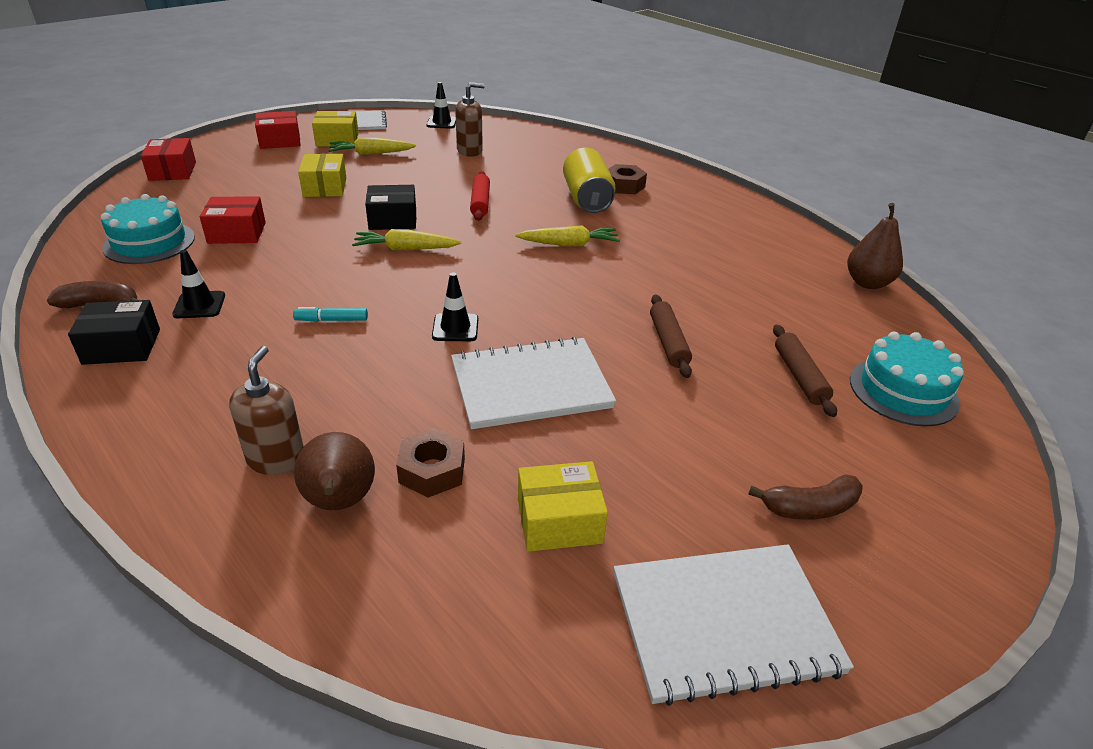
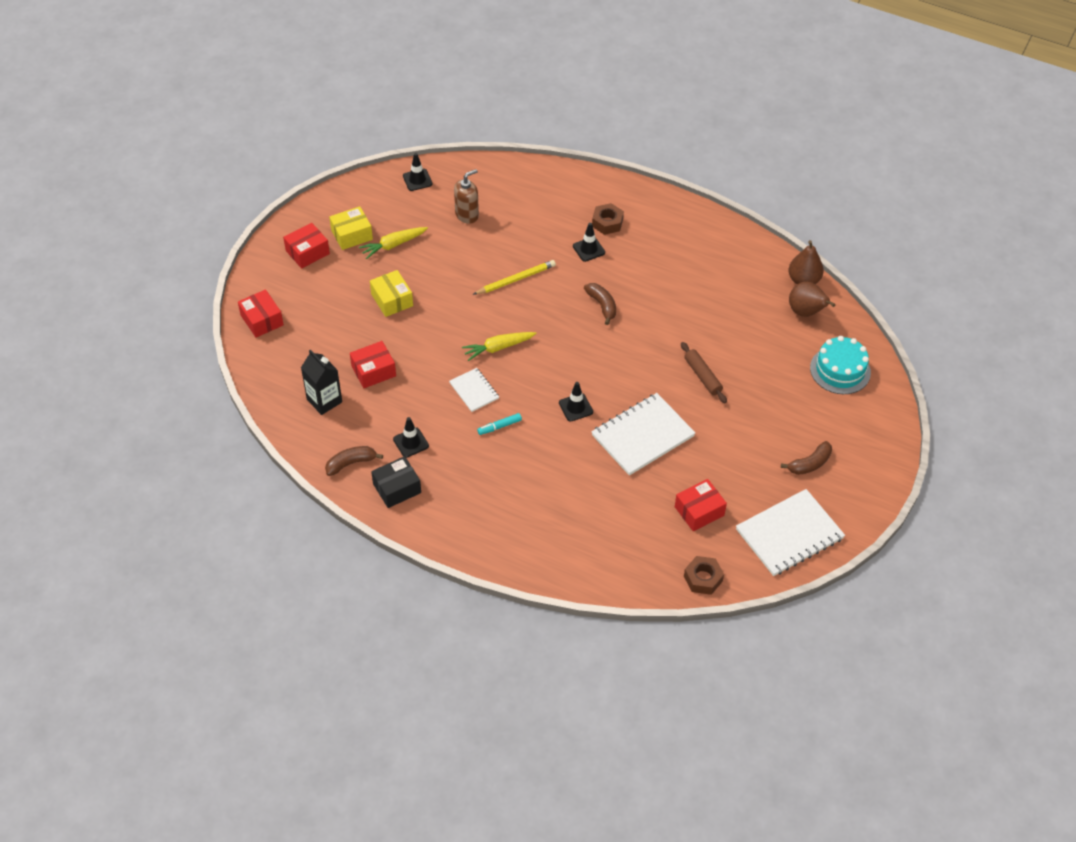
camera: 20 degrees left, 15 degrees up
turquoise cake [101,194,195,264] -> black carton [301,350,342,415]
brown soap dispenser [229,346,304,475] -> none
brown pear [294,432,375,510] -> brown pear moved to [789,281,835,317]
white notebook [356,110,387,130] -> white notebook moved to [449,368,499,412]
black box [365,185,416,230] -> none
brown nut [396,428,465,498] -> brown nut moved to [684,556,724,595]
red rolling pin [470,171,490,221] -> yellow pencil [473,260,556,295]
yellow carrot [515,225,620,246] -> brown banana [584,283,616,325]
yellow box [518,461,608,552] -> red box [675,479,727,531]
yellow can [563,148,616,213] -> black traffic cone [573,223,605,262]
brown rolling pin [773,324,837,417] -> none

